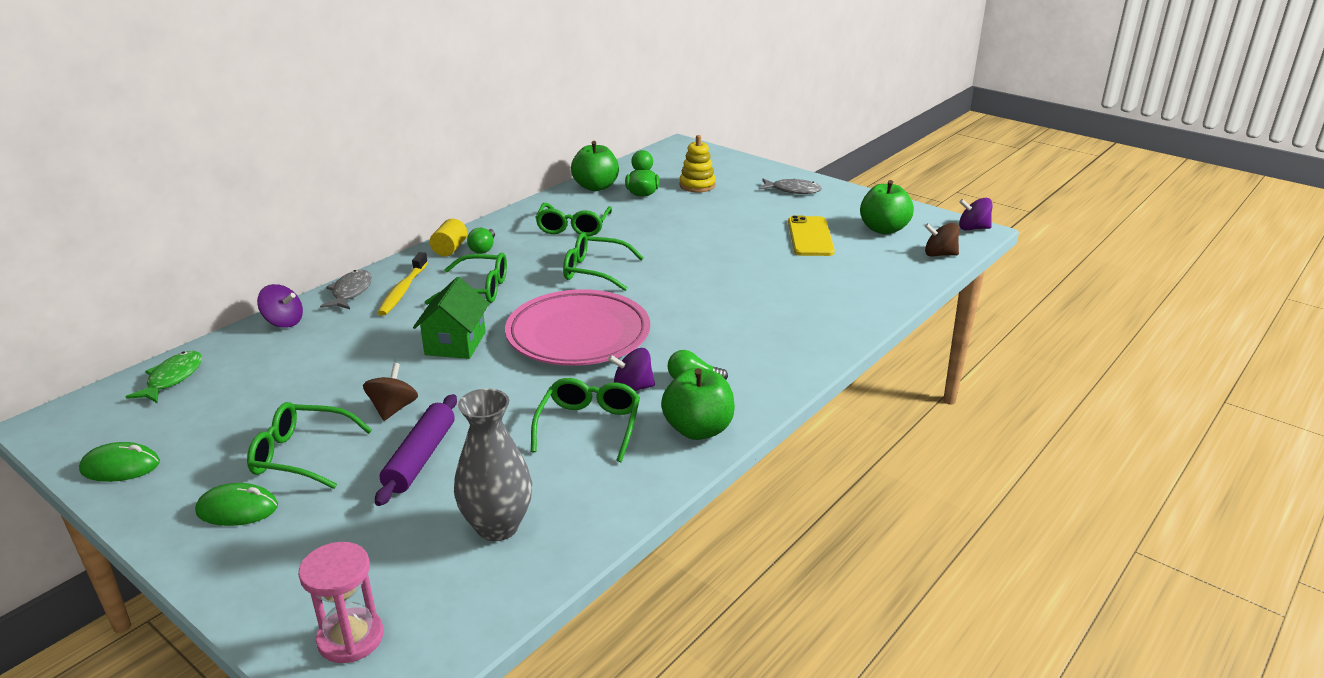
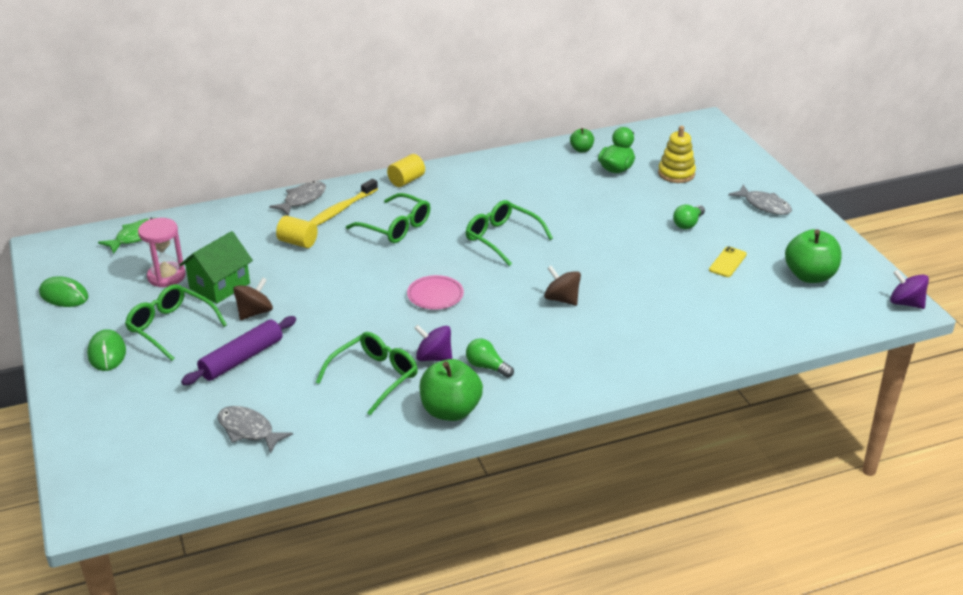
camera: 30 degrees right, 5 degrees up
green mouse [195,483,278,526] -> green mouse turned 45 degrees clockwise [87,329,126,371]
purple spinning top [257,284,303,328] -> none
pink hourglass [298,542,384,663] -> pink hourglass moved to [138,218,186,287]
green house [413,277,489,359] -> green house moved to [180,231,253,304]
grey vase [454,388,532,541] -> grey fish [218,406,293,454]
green light bulb [467,228,495,254] -> green light bulb moved to [673,205,705,229]
pink plate [505,289,650,366] -> pink plate [407,275,464,310], size x0.44
green glasses [535,203,612,236] -> none
green apple [571,141,619,191] -> green apple [570,128,594,152], size x0.52
yellow phone [788,215,835,256] -> yellow phone [709,246,747,277], size x0.58
brown spinning top [925,223,959,257] -> brown spinning top moved to [544,266,581,306]
none -> yellow cylinder [276,216,318,248]

